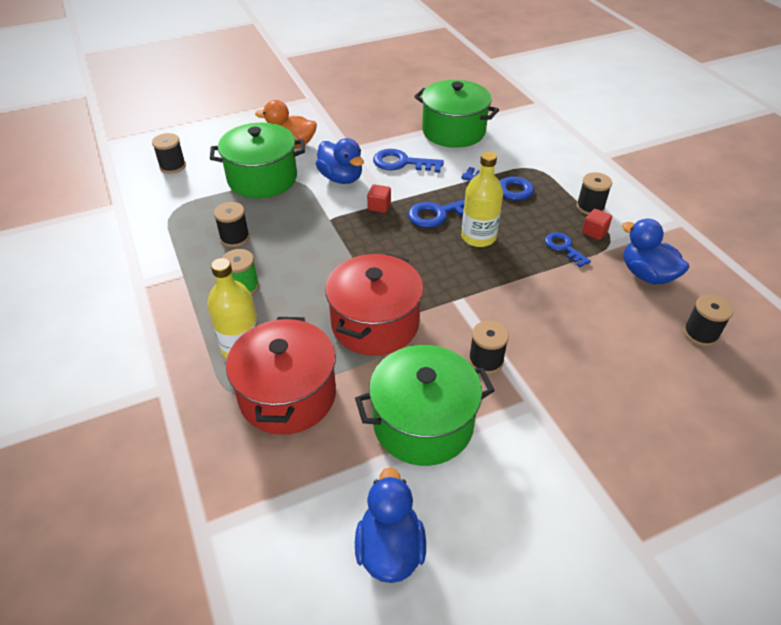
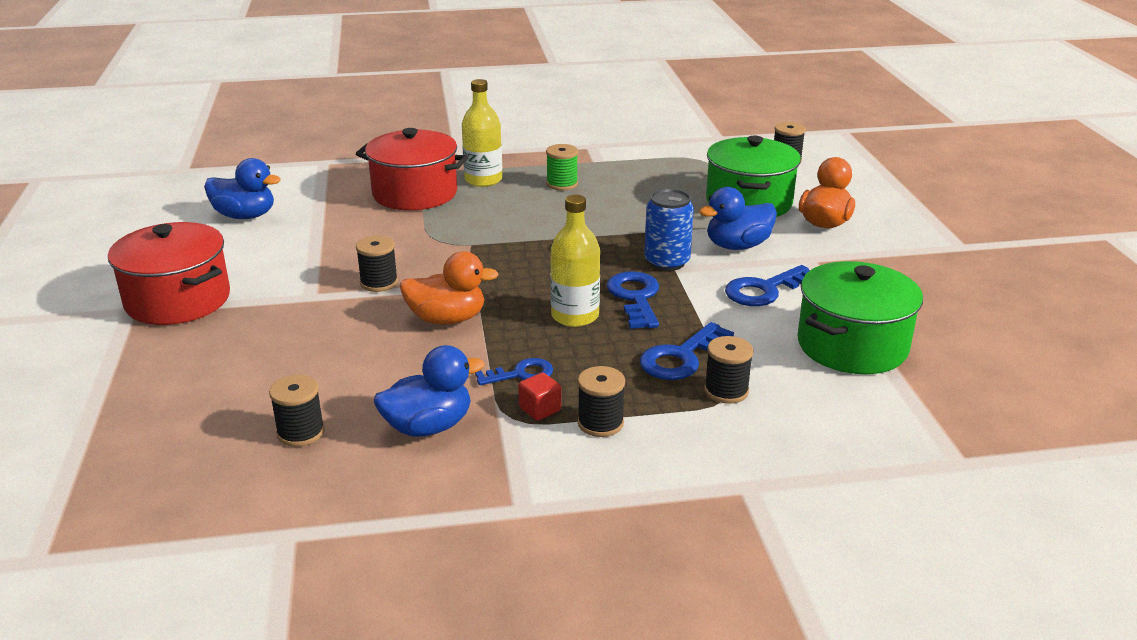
camera: 105 degrees right, 15 degrees down
black spool [214,202,250,247] -> black spool moved to [704,336,753,404]
red pot [325,253,424,356] -> red pot moved to [108,222,230,325]
green pot [355,345,495,466] -> none
red cube [367,184,391,213] -> blue can [644,189,694,271]
blue key [373,149,444,173] -> blue key turned 150 degrees counterclockwise [725,265,810,306]
none -> orange duck [400,251,499,325]

